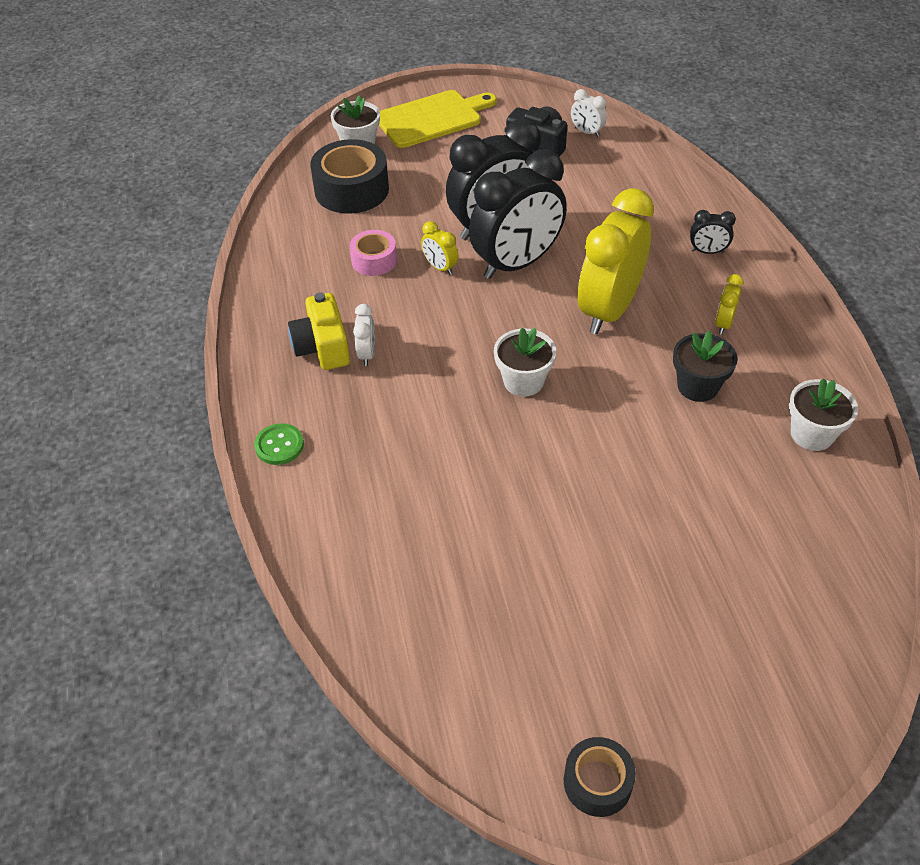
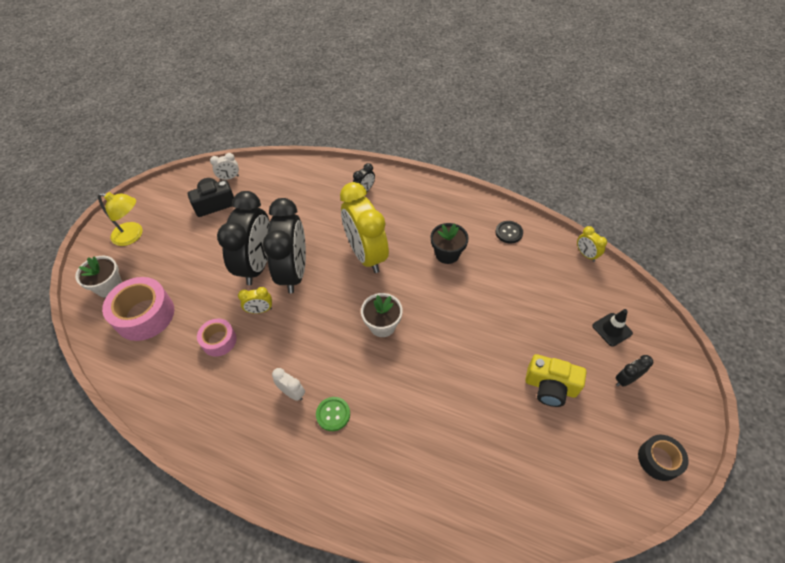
camera: 55 degrees left, 5 degrees up
green button [254,423,304,465] -> green button moved to [316,397,350,431]
yellow camera [288,292,350,370] -> yellow camera moved to [525,354,586,407]
black tape [310,139,389,214] -> pink tape [102,277,174,341]
yellow cutting board [379,90,497,148] -> yellow lamp [98,192,143,246]
yellow clock [715,274,744,335] -> yellow clock moved to [577,226,607,262]
white flower pot [789,378,858,451] -> black button [495,221,523,243]
none -> black traffic cone [592,309,633,347]
none -> black clock [616,355,653,387]

